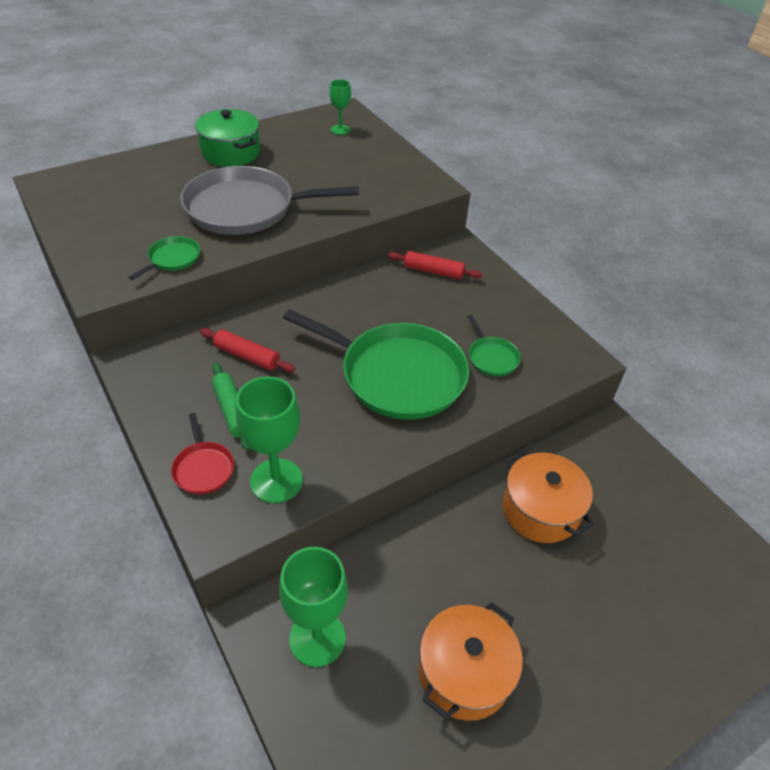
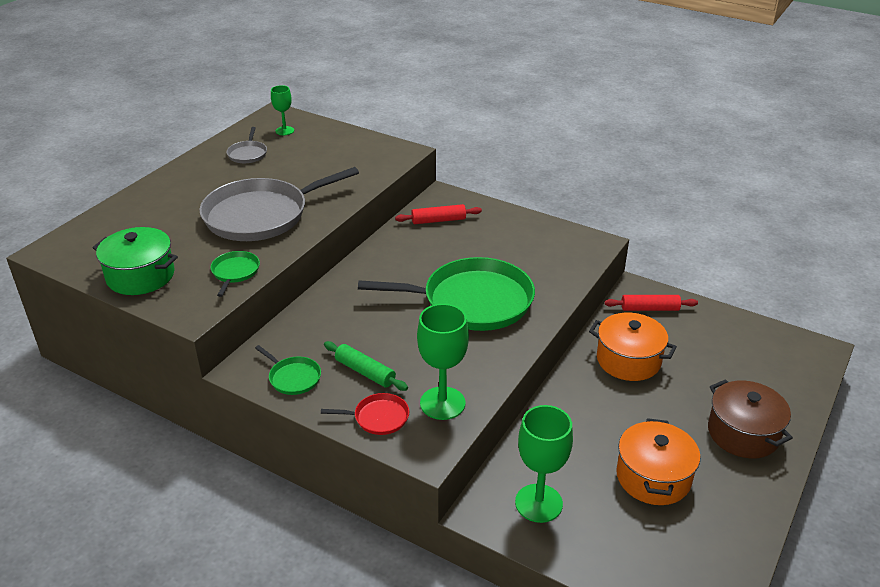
camera: 25 degrees left, 10 degrees down
red pan [171,413,234,494] -> red pan turned 45 degrees counterclockwise [321,393,409,435]
green pot [195,109,260,167] -> green pot moved to [93,227,178,295]
red rolling pin [200,328,295,372] -> red rolling pin moved to [604,295,698,311]
green pan [467,315,521,376] -> green pan moved to [255,345,321,395]
none -> grey pan [226,127,267,163]
none -> brown pot [708,379,793,458]

